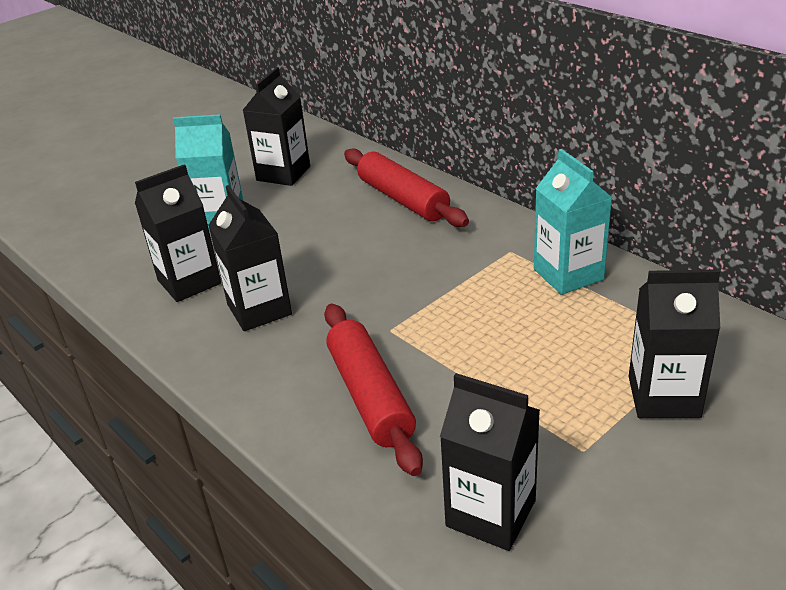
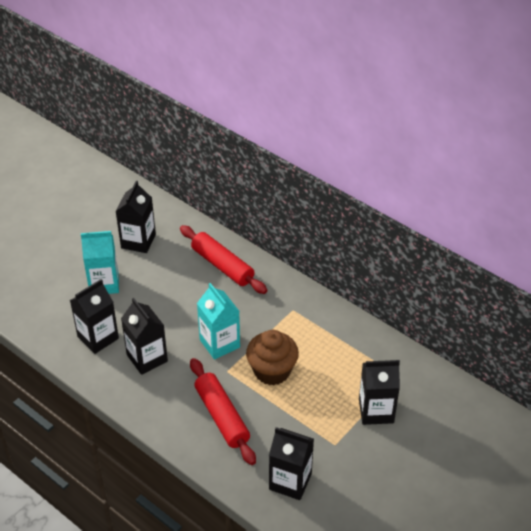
camera: 10 degrees left, 10 degrees up
turquoise carton [534,149,613,295] -> turquoise carton moved to [197,283,240,360]
none -> brown cupcake [246,330,299,385]

